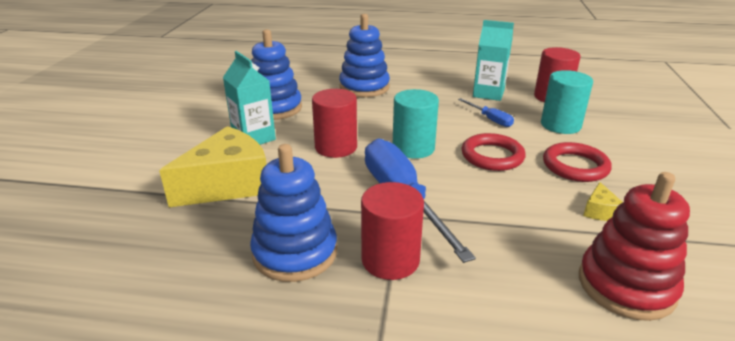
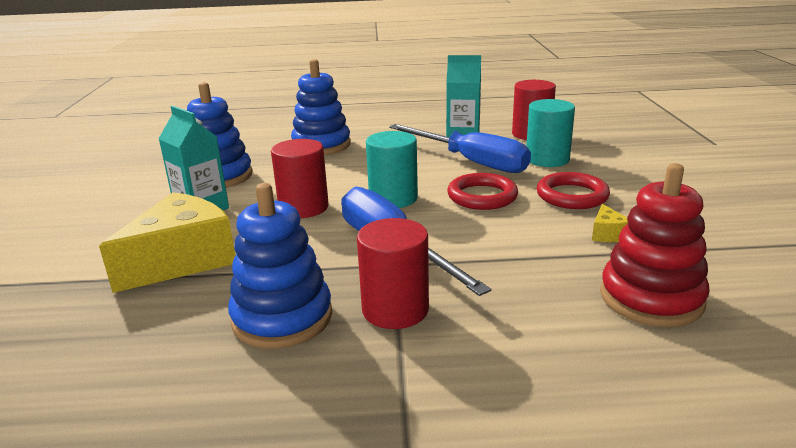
camera: 10 degrees left, 5 degrees down
blue screwdriver [458,98,514,127] -> blue screwdriver [389,124,531,173], size x2.17

